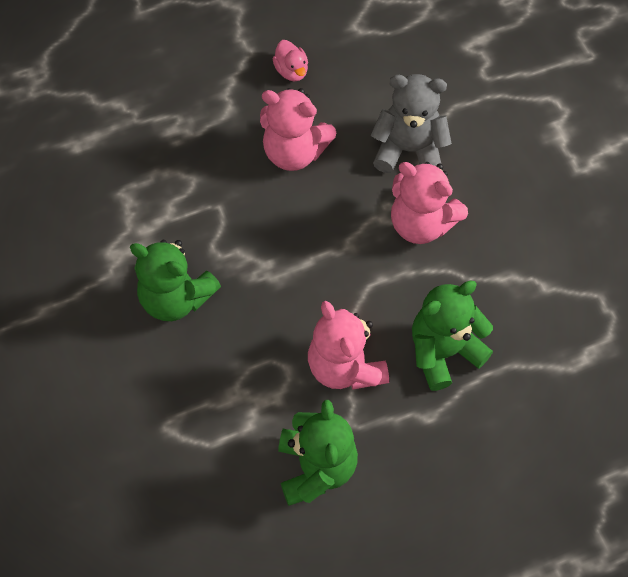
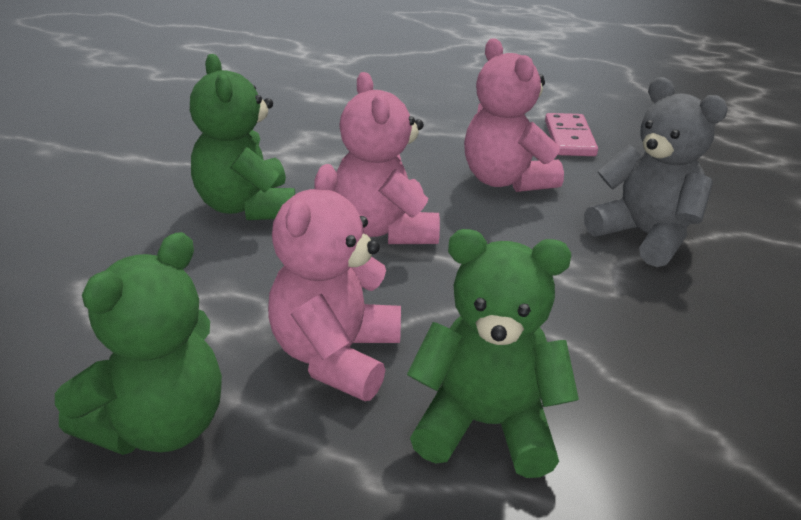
camera: 40 degrees right, 30 degrees down
pink duck [272,40,308,81] -> pink domino [545,113,598,156]
pink teddy bear [391,162,468,244] -> pink teddy bear moved to [335,72,440,244]

